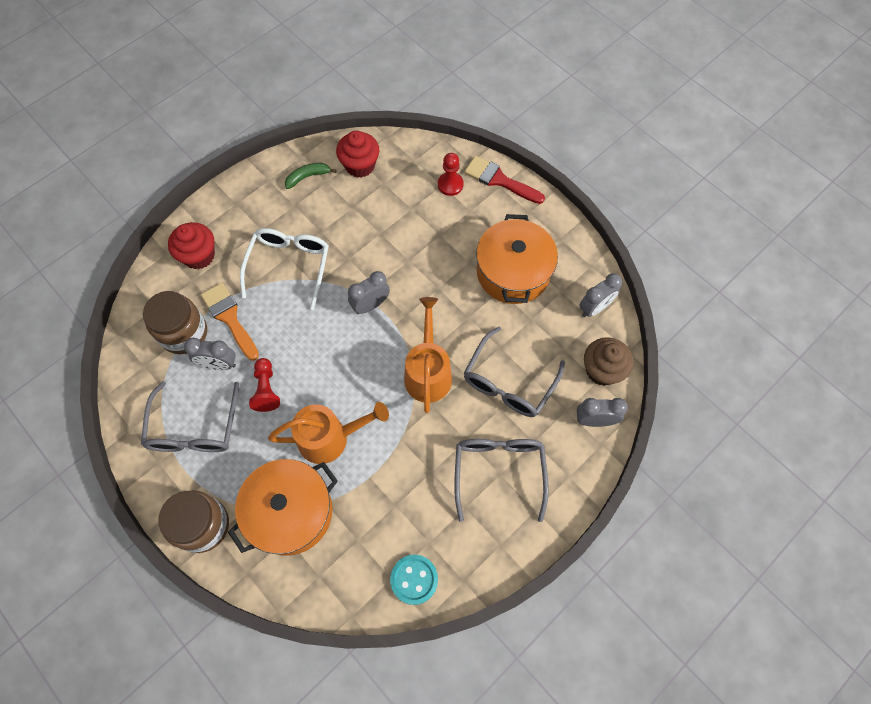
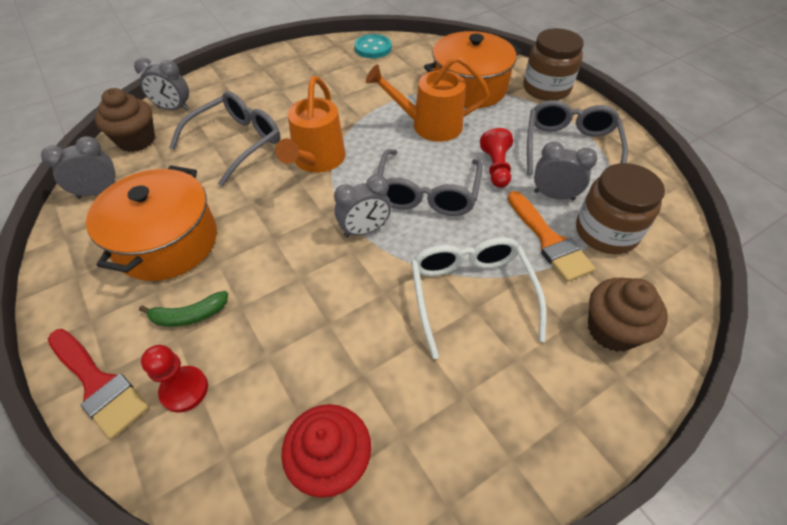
camera: 170 degrees left, 15 degrees down
red cupcake [168,222,215,269] -> brown cupcake [588,278,668,352]
white glasses [240,228,329,310] -> white glasses turned 150 degrees clockwise [411,237,547,359]
green banana [285,163,337,189] -> green banana moved to [139,291,228,327]
grey glasses [454,439,549,522] -> grey glasses moved to [377,149,483,216]

